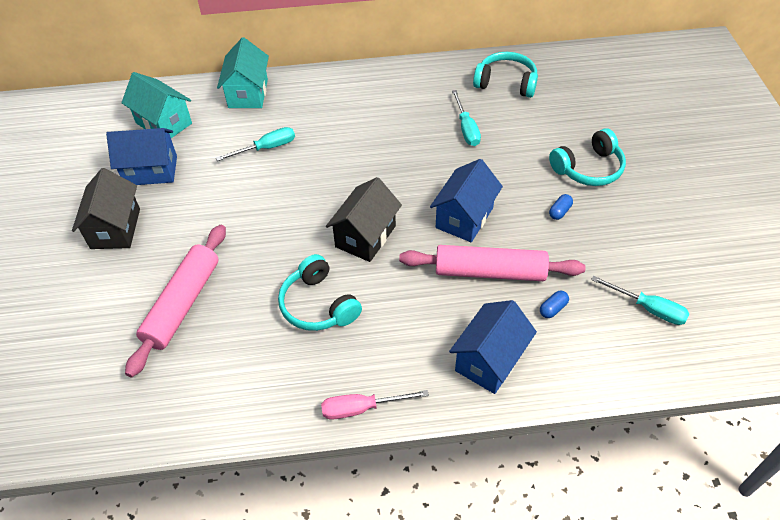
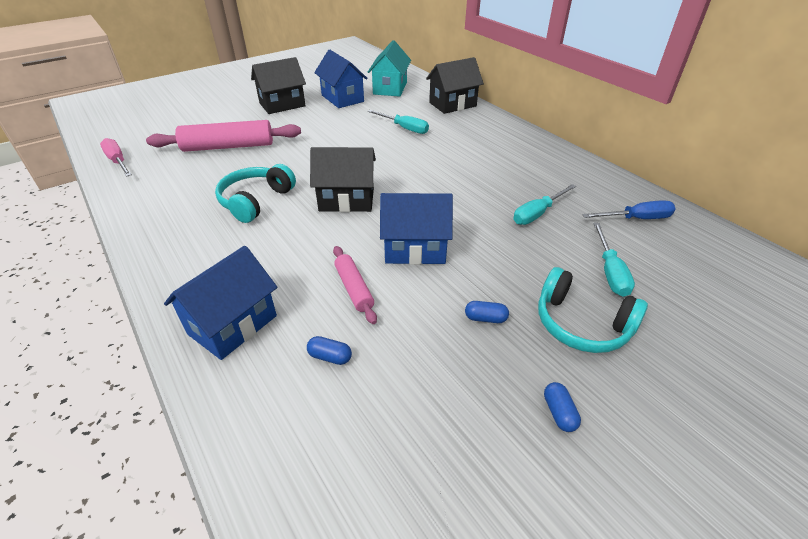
camera: 60 degrees right, 10 degrees down
turquoise house [217,37,269,108] -> black house [426,57,484,114]
pink screwdriver [321,390,429,420] -> pink screwdriver moved to [100,138,132,177]
pink rolling pin [399,245,586,281] -> pink rolling pin [333,246,377,324], size x0.54
blue house [449,300,537,394] -> blue house turned 60 degrees counterclockwise [164,246,277,360]
turquoise headphones [473,52,538,98] -> blue screwdriver [582,200,676,219]
turquoise screwdriver [591,276,689,325] -> turquoise screwdriver moved to [593,223,635,297]
none -> blue capsule [544,382,581,432]

